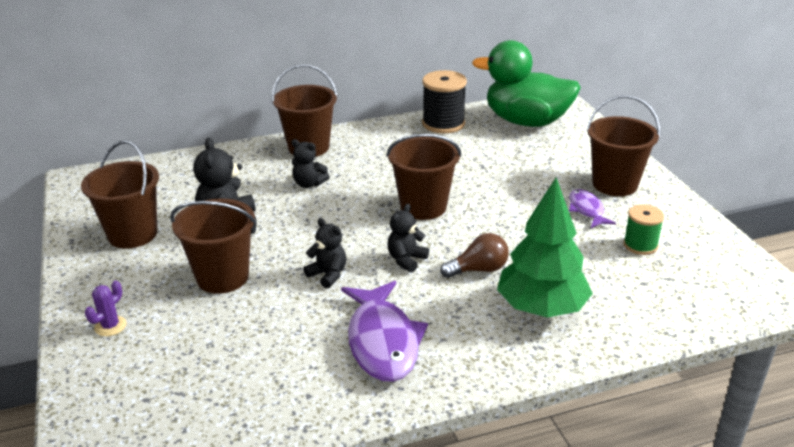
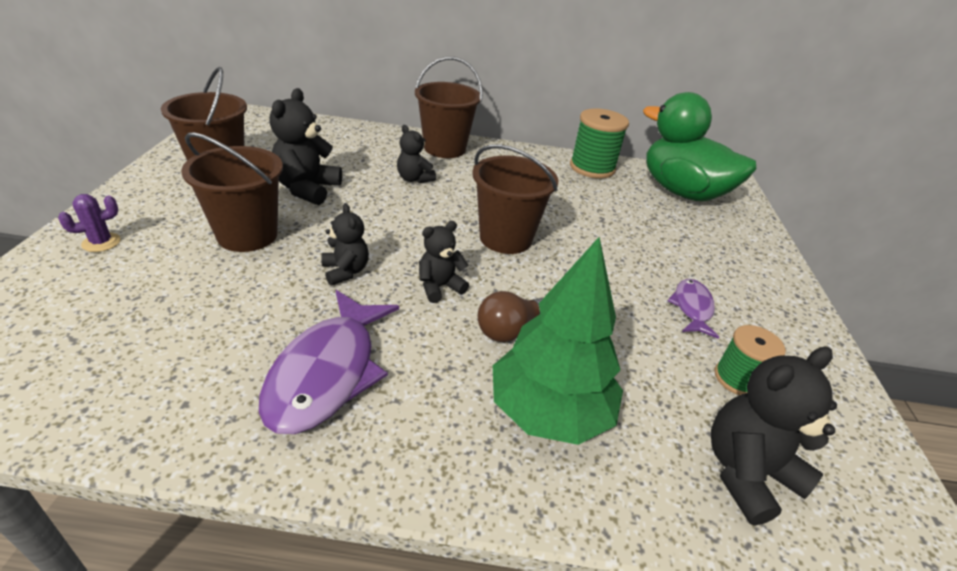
camera: 20 degrees right, 5 degrees up
black spool [422,70,467,133] -> green spool [570,108,629,179]
brown light bulb [440,233,509,278] -> brown light bulb turned 135 degrees clockwise [478,291,543,342]
brown bucket [586,95,660,196] -> none
none -> black teddy bear [711,347,837,526]

